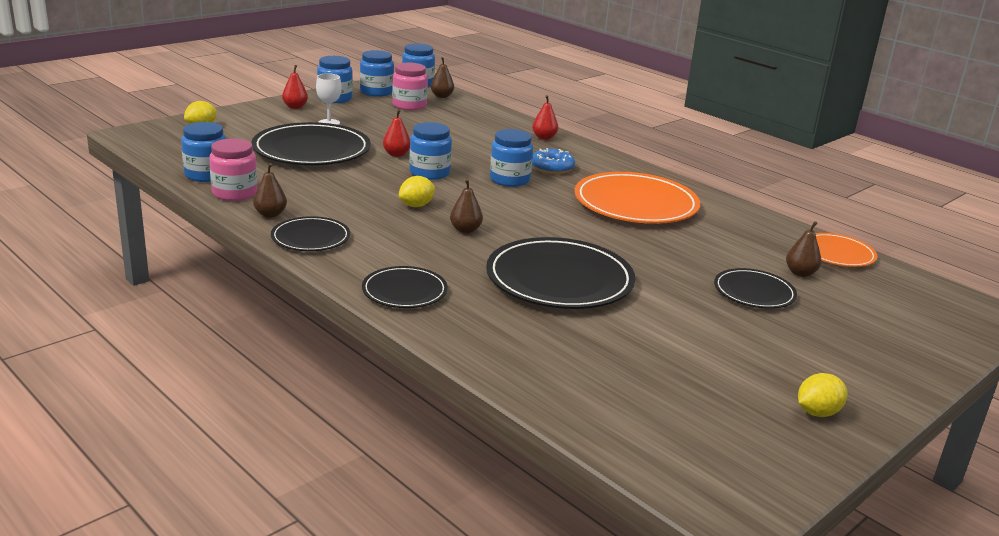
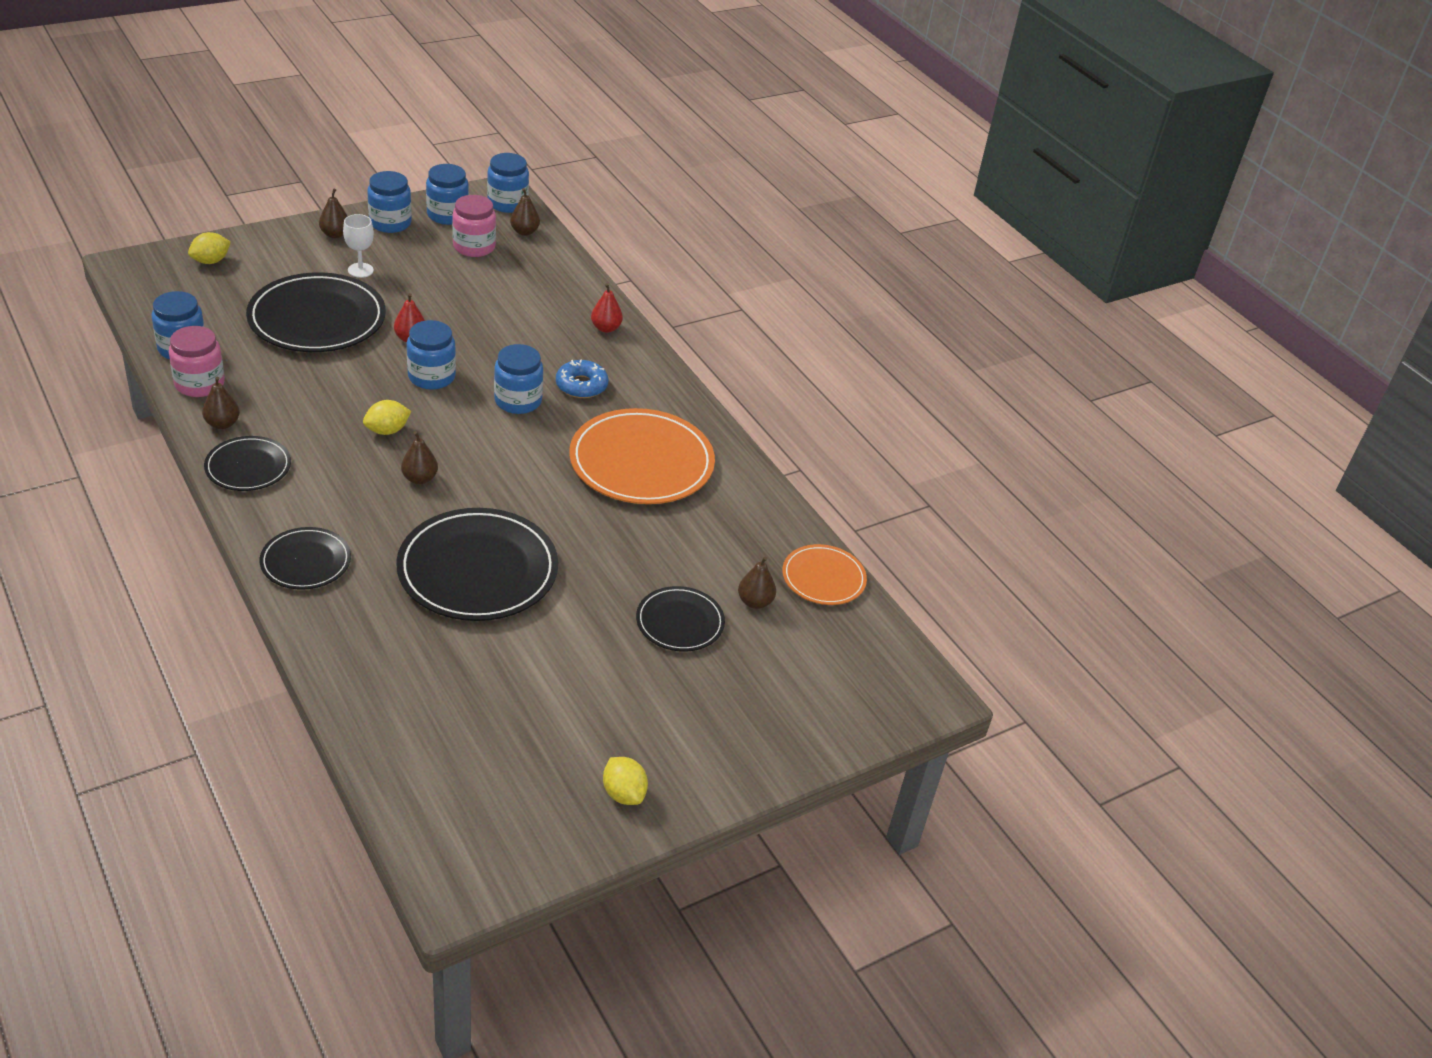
camera: 10 degrees right, 15 degrees up
red pear [282,65,308,109] -> brown pear [319,189,348,238]
yellow lemon [798,373,847,417] -> yellow lemon turned 75 degrees clockwise [603,757,648,805]

